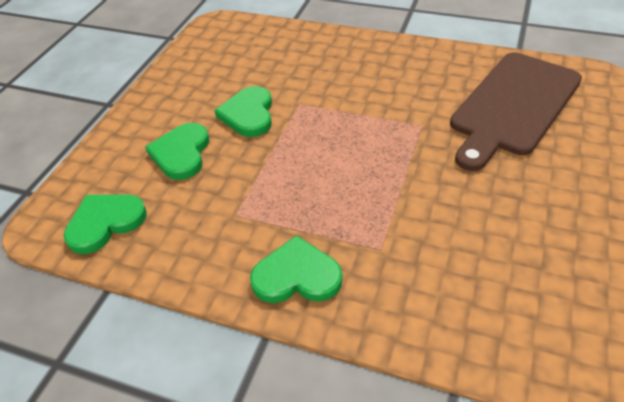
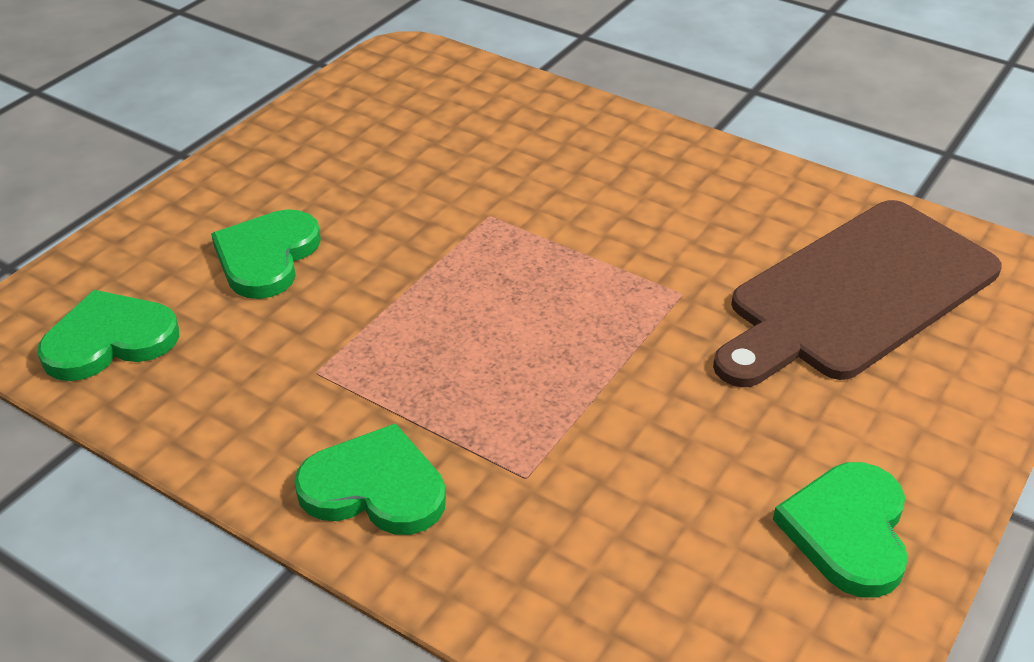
camera: 10 degrees right, 5 degrees down
green heart [214,86,272,137] -> green heart moved to [773,462,908,598]

